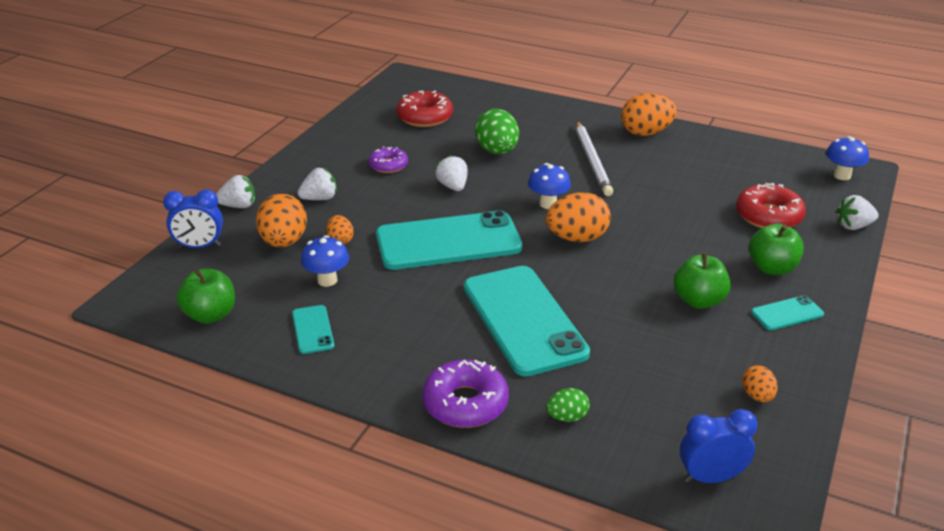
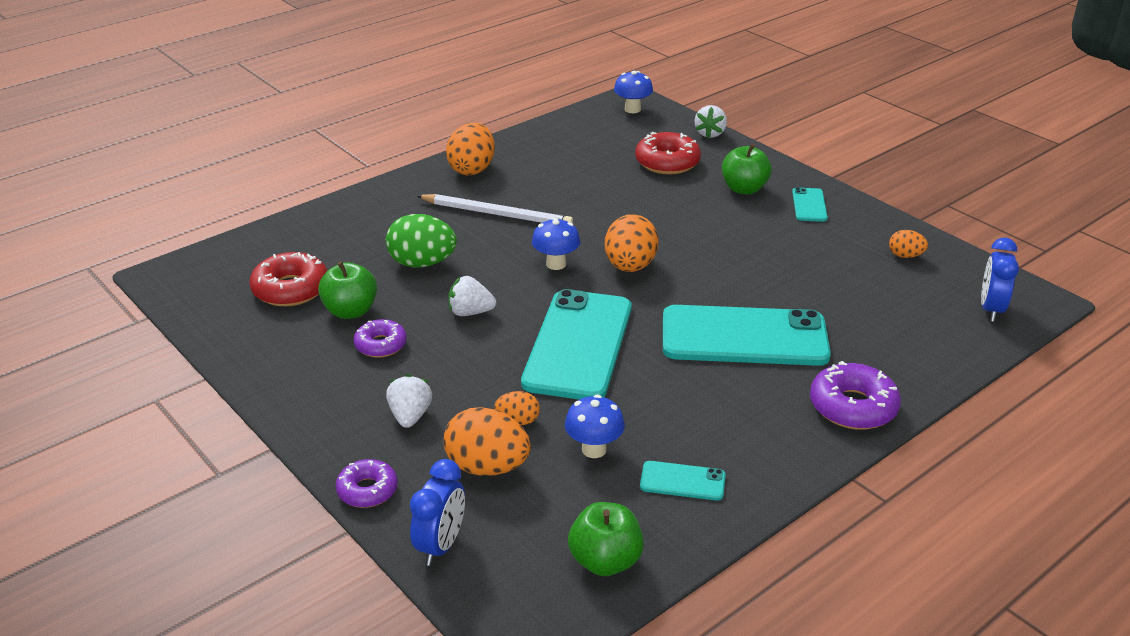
camera: 65 degrees left, 0 degrees up
white strawberry [216,175,255,208] -> purple donut [336,459,398,508]
green egg [546,388,590,422] -> none
green apple [674,253,731,309] -> green apple moved to [318,261,377,319]

